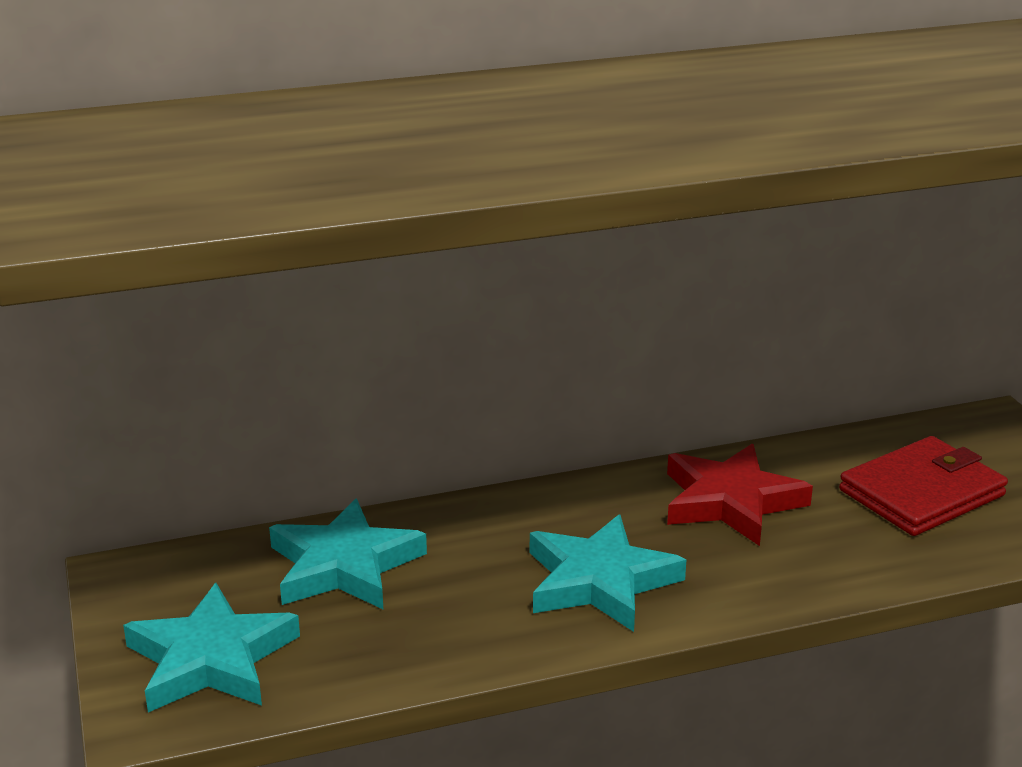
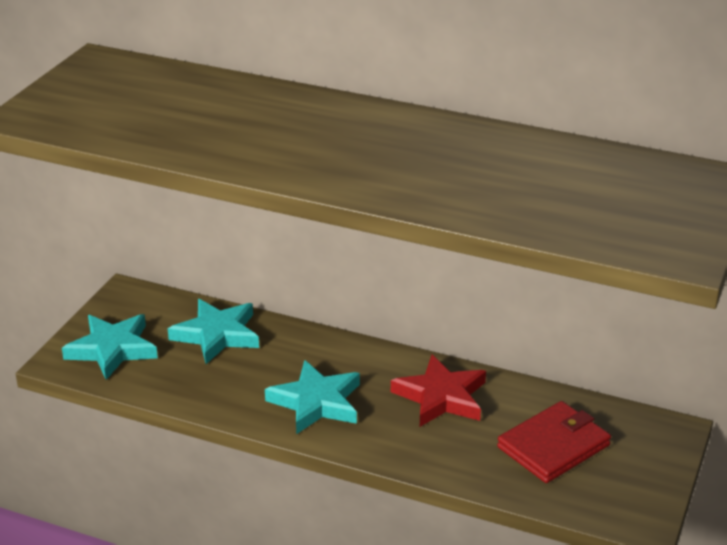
camera: 40 degrees right, 5 degrees up
red wallet [839,436,1008,536] -> red wallet turned 45 degrees counterclockwise [497,401,611,483]

